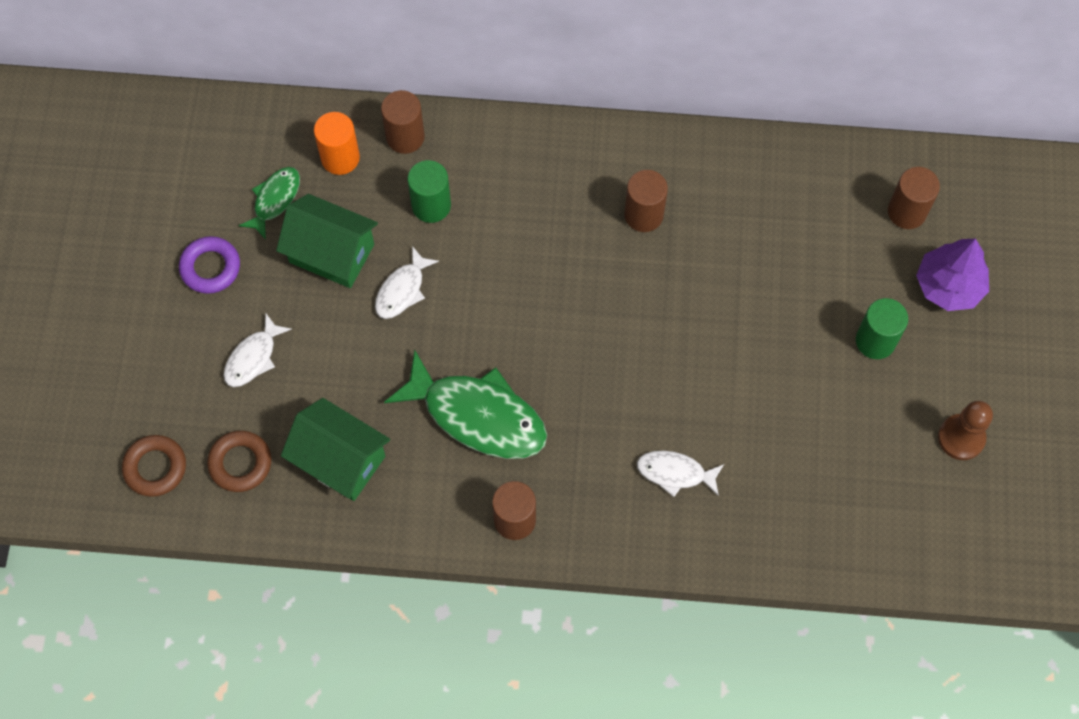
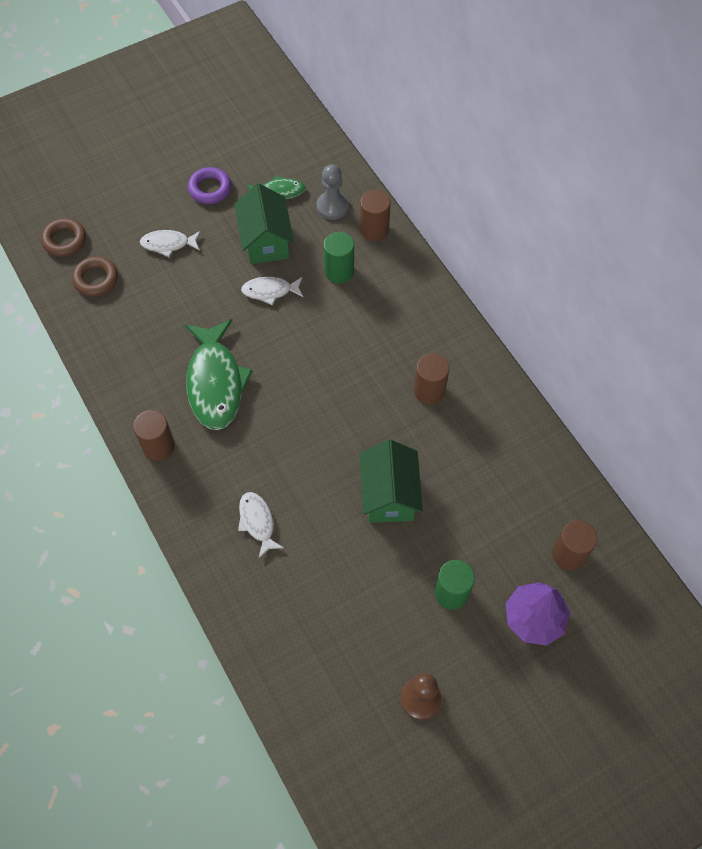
camera: 55 degrees right, 5 degrees down
green house [281,398,390,501] -> green house moved to [360,440,423,523]
orange cylinder [314,112,360,175] -> grey pawn [316,164,349,220]

